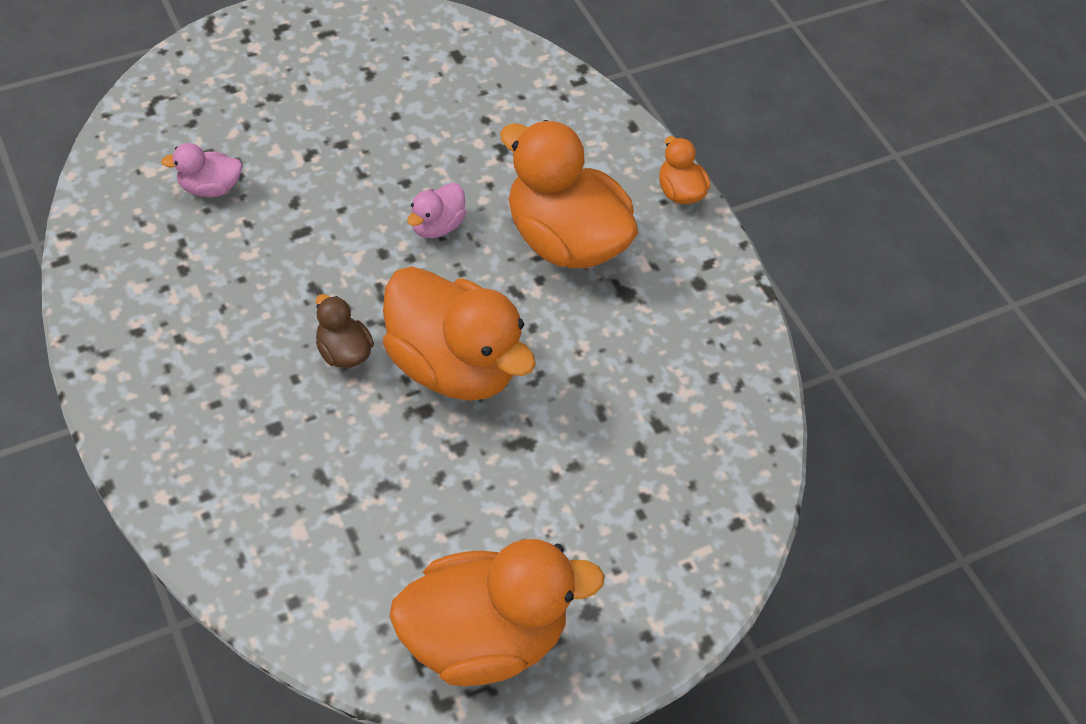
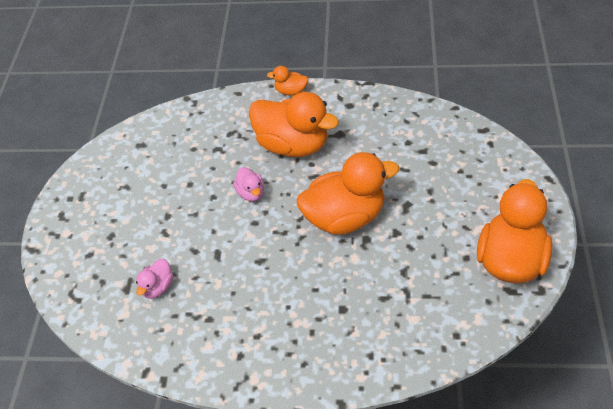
camera: 50 degrees left, 5 degrees down
brown duck [316,294,374,368] -> none
orange duck [500,120,638,268] -> orange duck turned 135 degrees counterclockwise [249,92,339,157]

